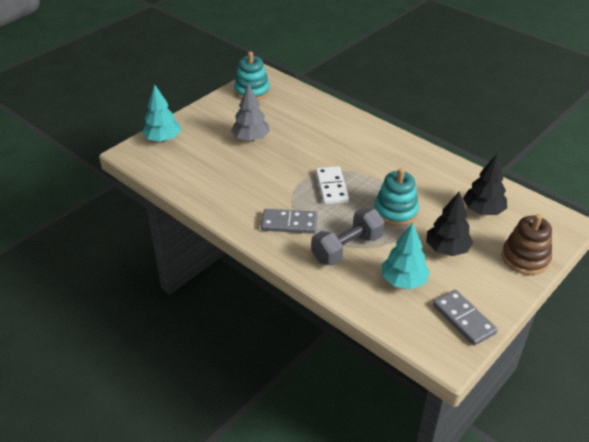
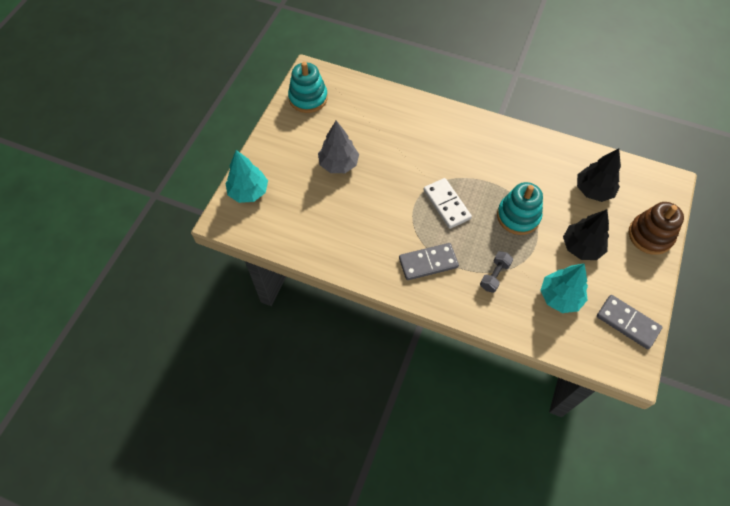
camera: 20 degrees left, 20 degrees up
grey dumbbell [311,208,385,266] -> grey dumbbell [480,251,513,293], size x0.56

